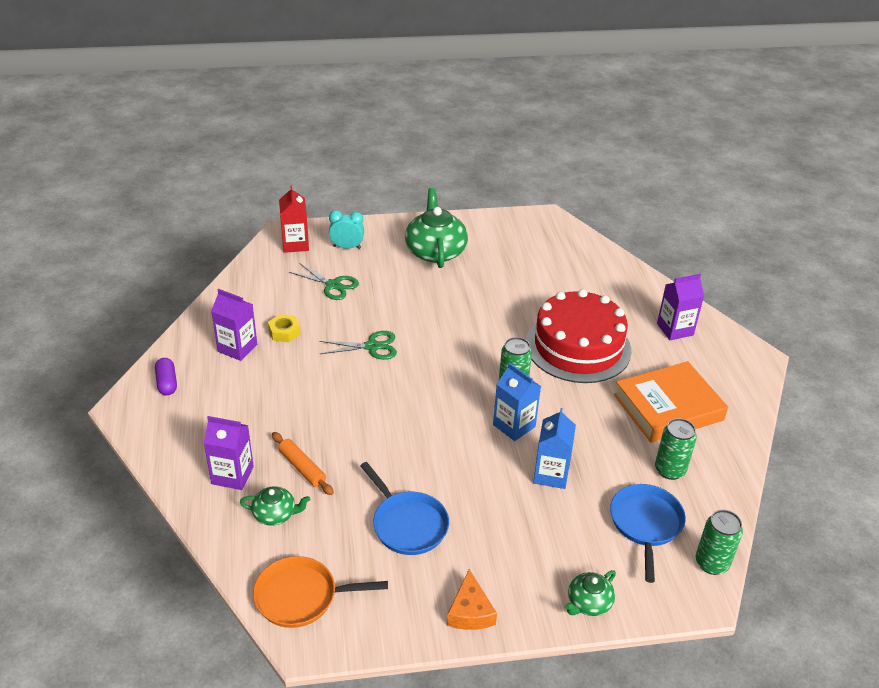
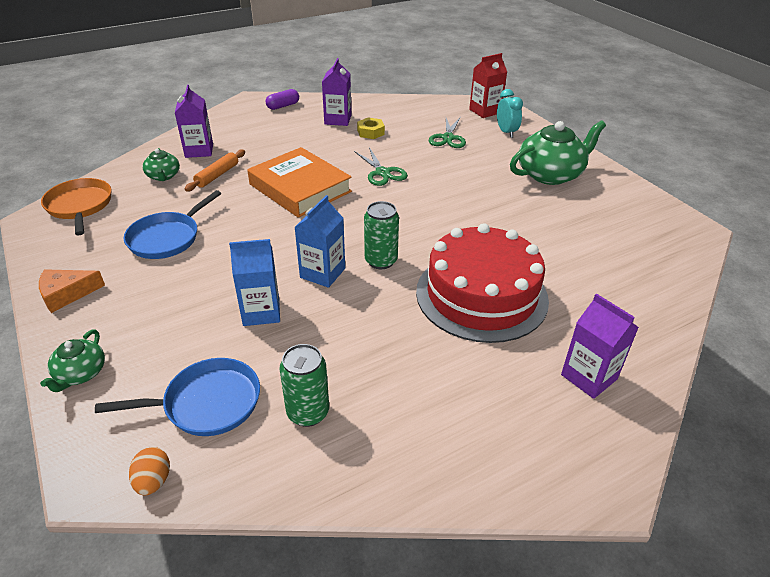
camera: 70 degrees right, 0 degrees up
green teapot [565,570,616,616] -> green teapot turned 105 degrees counterclockwise [40,330,105,392]
orange book [614,361,728,442] -> orange book moved to [247,147,352,218]
green can [696,510,743,575] -> orange egg [129,447,170,495]

